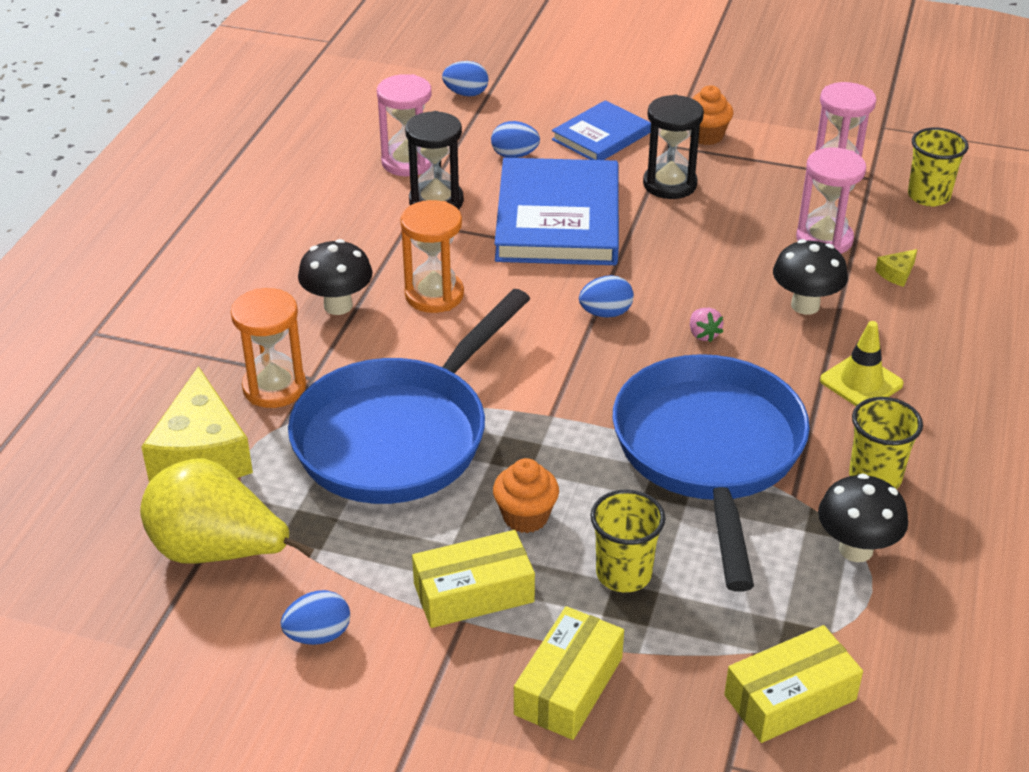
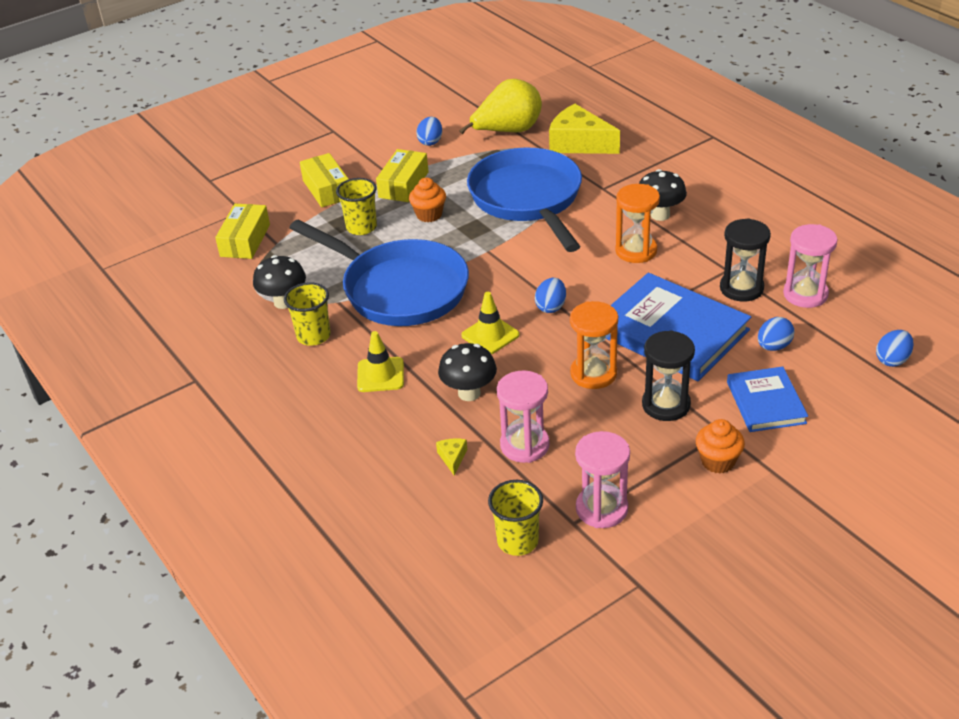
camera: 130 degrees right, 0 degrees up
orange hourglass [231,288,306,408] -> orange hourglass moved to [570,301,618,389]
pink strawberry [690,308,723,342] -> yellow traffic cone [461,292,519,354]

